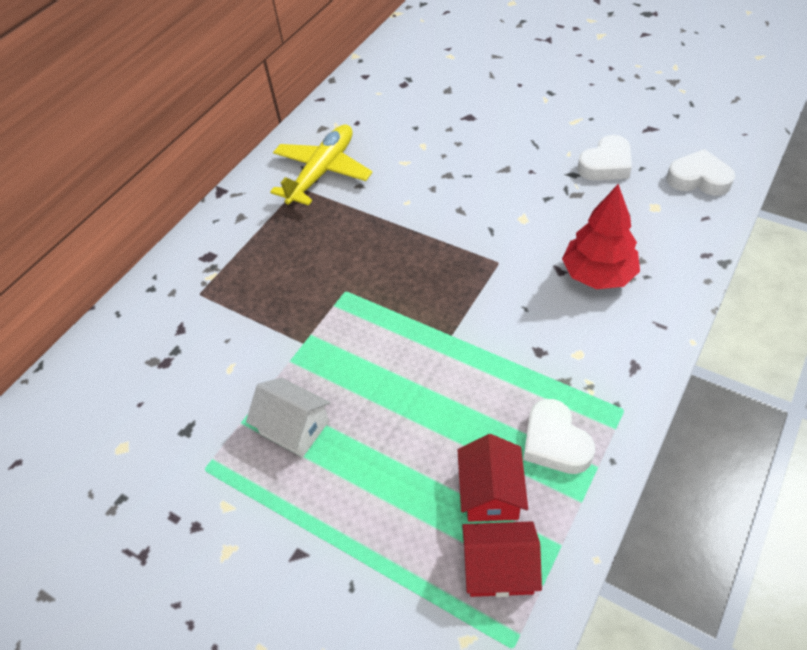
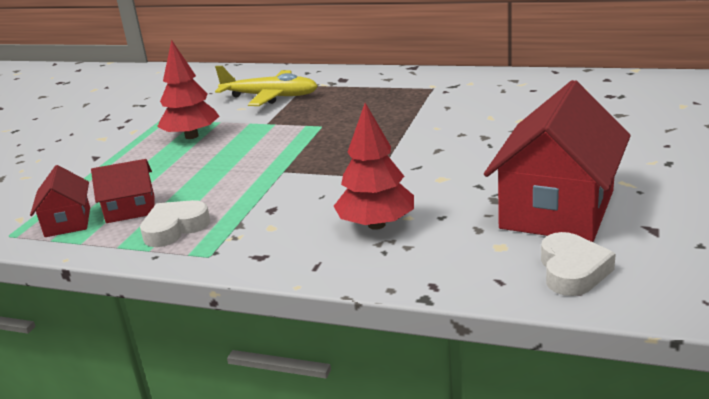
camera: 75 degrees right, 25 degrees down
white house [246,377,330,457] -> red tree [157,40,220,139]
yellow plane [270,124,373,206] -> yellow plane moved to [215,66,318,106]
white heart [577,135,632,180] -> red house [484,80,631,242]

